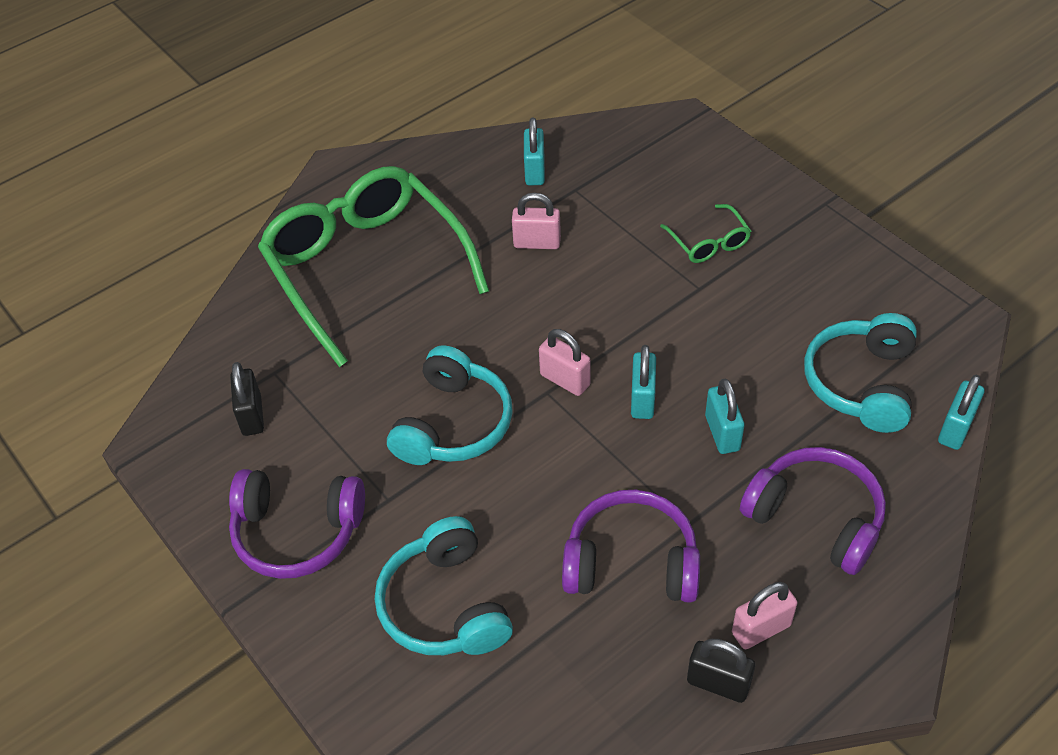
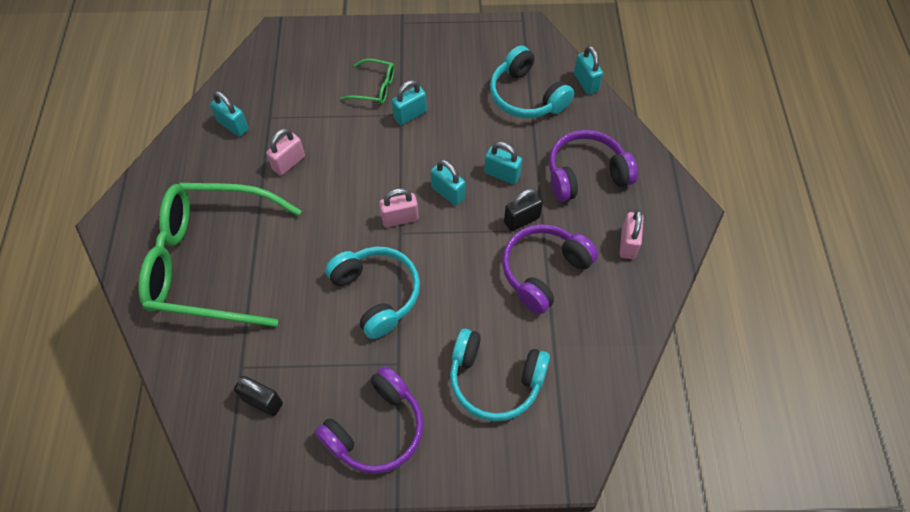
camera: 55 degrees left, 10 degrees up
black padlock [687,639,755,703] -> black padlock moved to [504,189,543,231]
none -> turquoise padlock [392,80,427,125]

